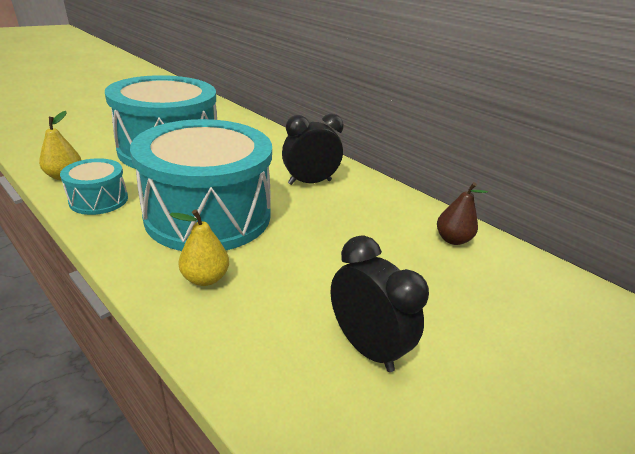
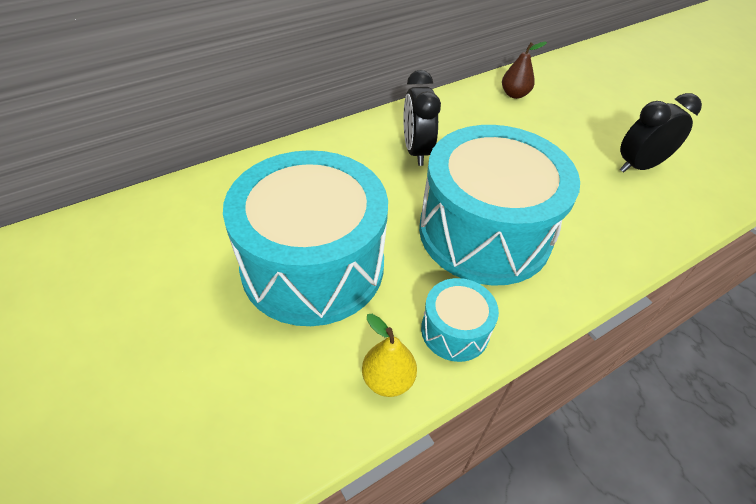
camera: 75 degrees left, 15 degrees up
yellow pear [170,210,229,286] -> none

